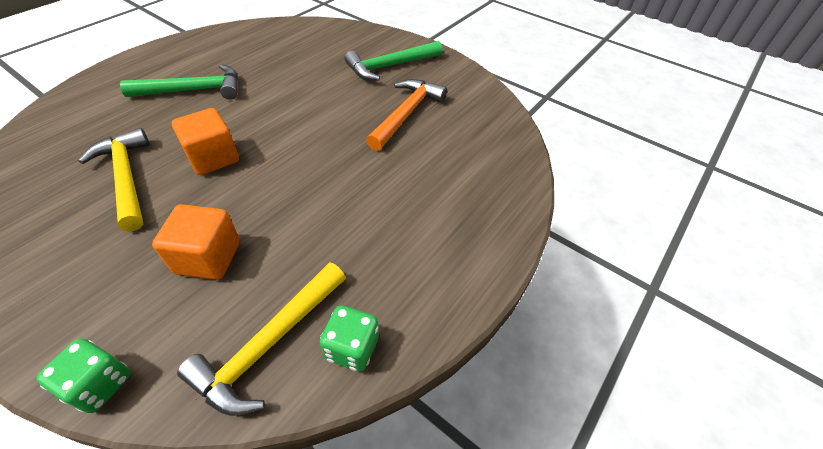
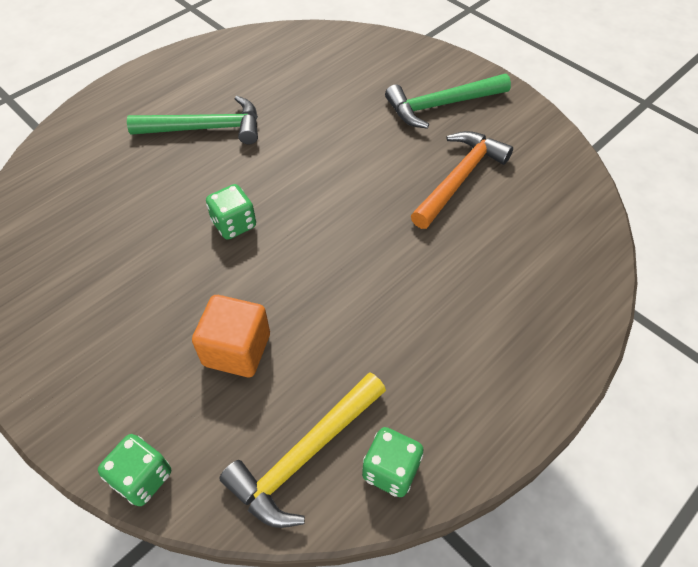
camera: 10 degrees right, 5 degrees up
yellow hammer [78,128,149,231] -> none
orange cube [172,108,239,175] -> green dice [206,184,256,240]

